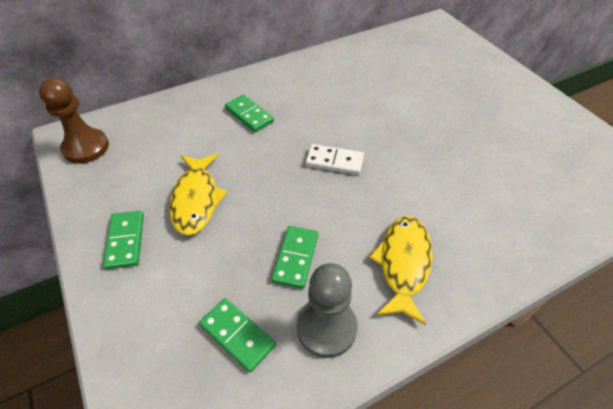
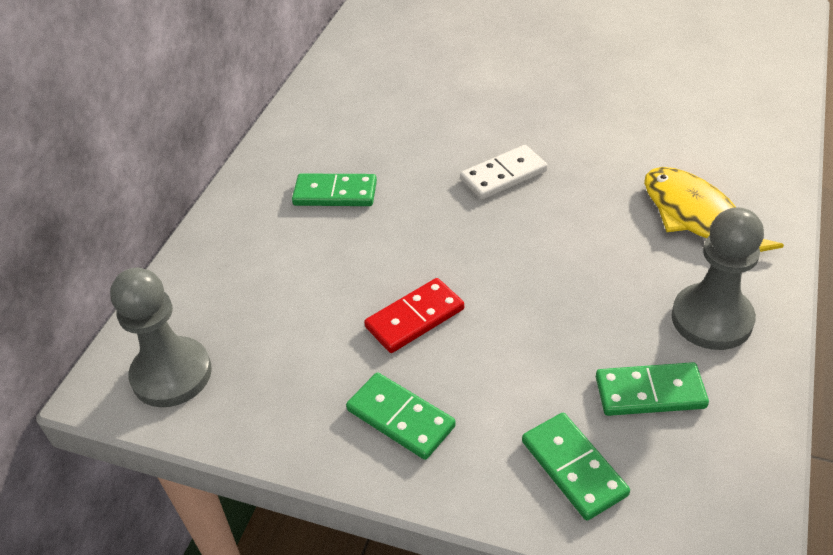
camera: 40 degrees left, 5 degrees down
brown pawn [39,78,109,164] -> grey pawn [110,268,212,407]
yellow fish [169,154,227,236] -> red domino [364,278,464,353]
green domino [272,226,318,289] -> green domino moved to [522,413,630,521]

